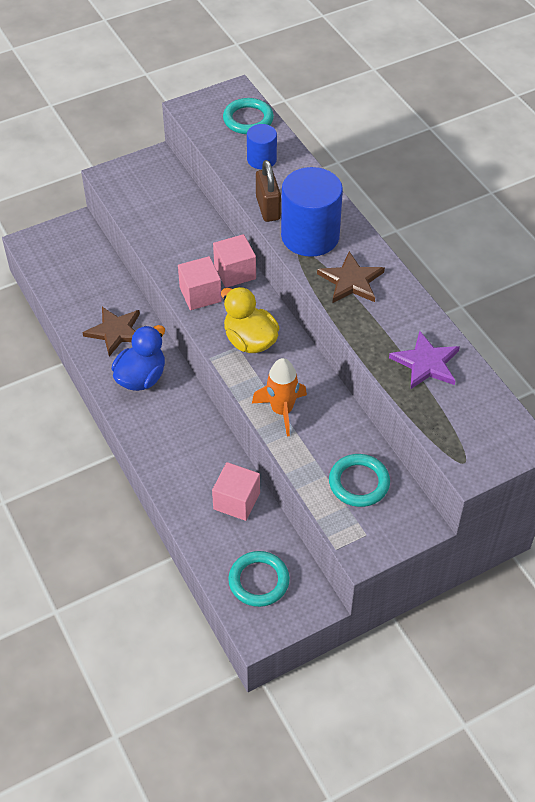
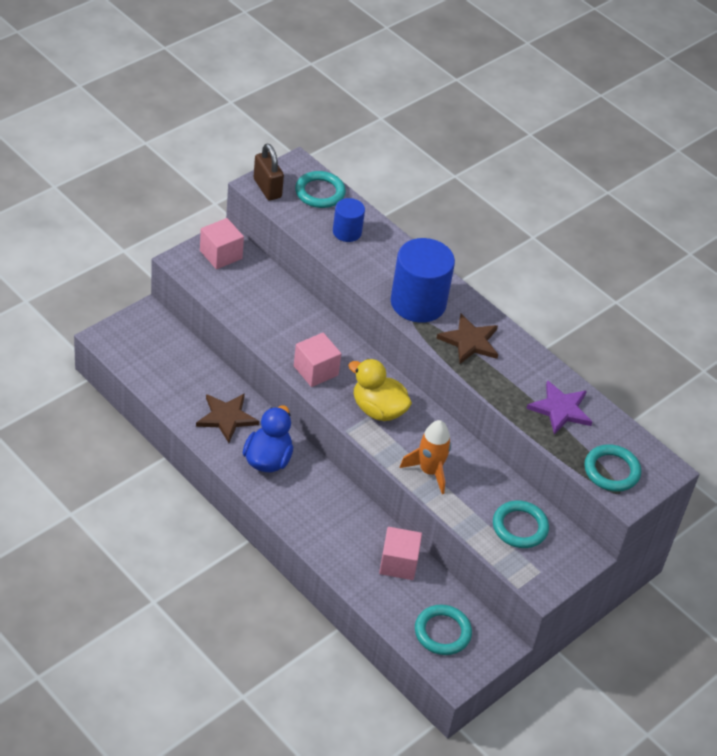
camera: 20 degrees left, 5 degrees down
pink cube [213,234,256,288] -> pink cube moved to [200,218,244,269]
brown padlock [256,160,281,222] -> brown padlock moved to [254,144,284,201]
none -> turquoise ring [584,444,641,492]

